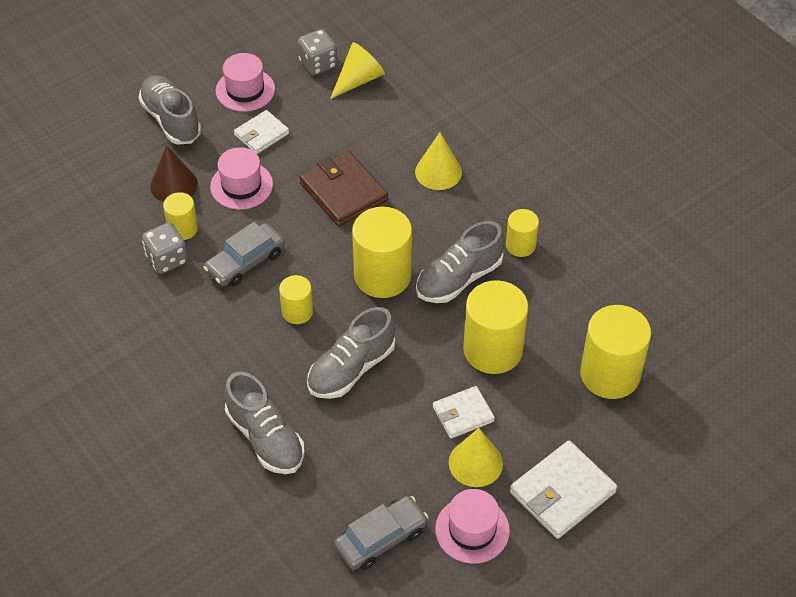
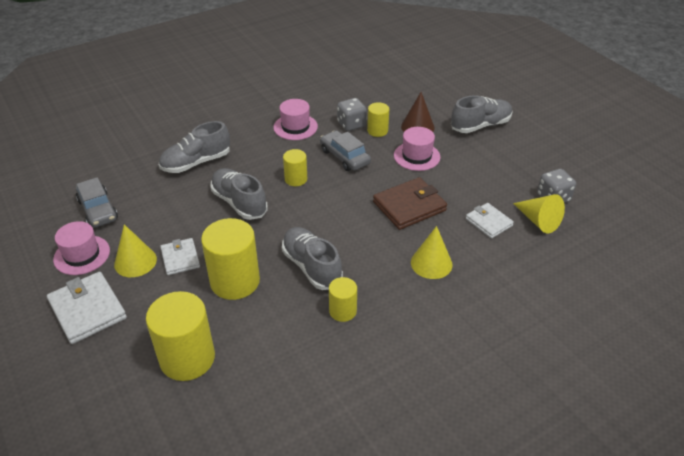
camera: 95 degrees right, 10 degrees down
pink hat [216,53,275,112] -> pink hat moved to [273,99,318,140]
white wallet [234,110,289,154] -> white wallet moved to [466,203,514,238]
yellow cylinder [352,207,412,298] -> none

